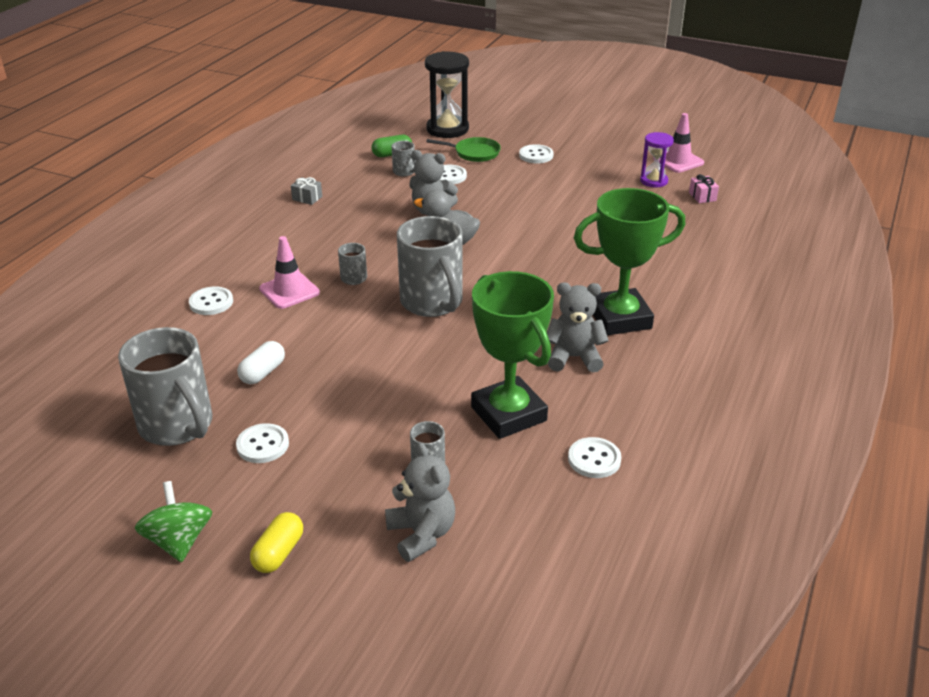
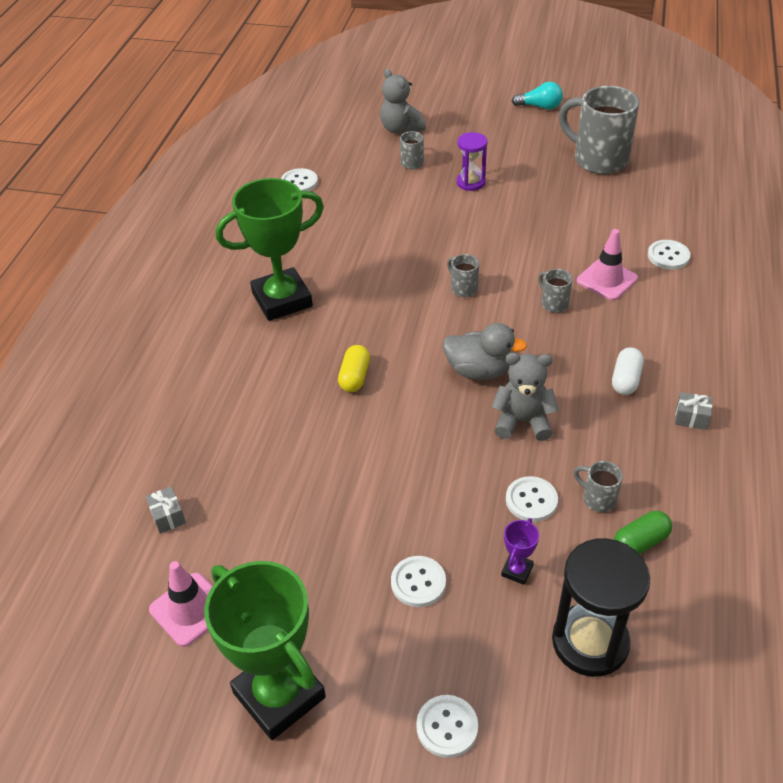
camera: 170 degrees right, 10 degrees up
green spinning top [135,481,212,562] -> turquoise light bulb [512,82,563,109]
white button [236,423,289,463] -> white button moved to [416,695,478,758]
white capsule [237,341,285,384] -> white capsule moved to [612,347,644,395]
yellow capsule [250,512,303,573] -> yellow capsule moved to [338,345,370,392]
grey mug [397,216,463,317] -> grey mug [447,254,479,297], size x0.44
green pan [426,137,501,162] -> purple trophy [501,518,539,585]
green trophy [471,271,554,439] -> green trophy moved to [204,561,326,740]
grey teddy bear [547,283,609,373] -> none
purple hourglass [640,132,674,187] -> purple hourglass moved to [457,132,488,191]
pink gift [689,174,719,203] -> grey gift [146,486,186,534]

